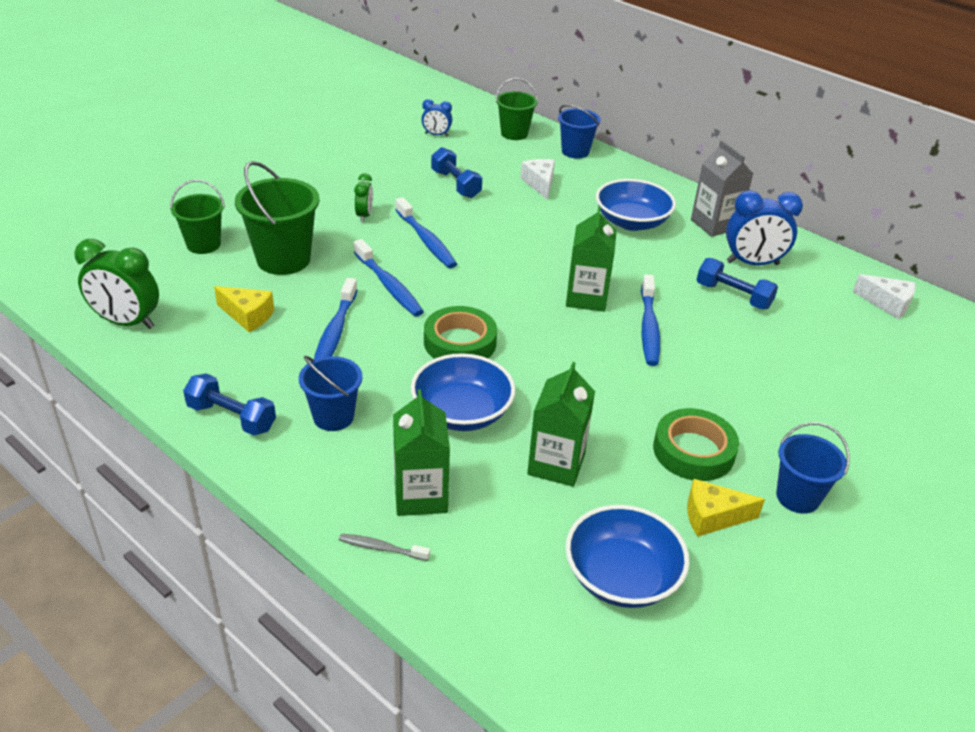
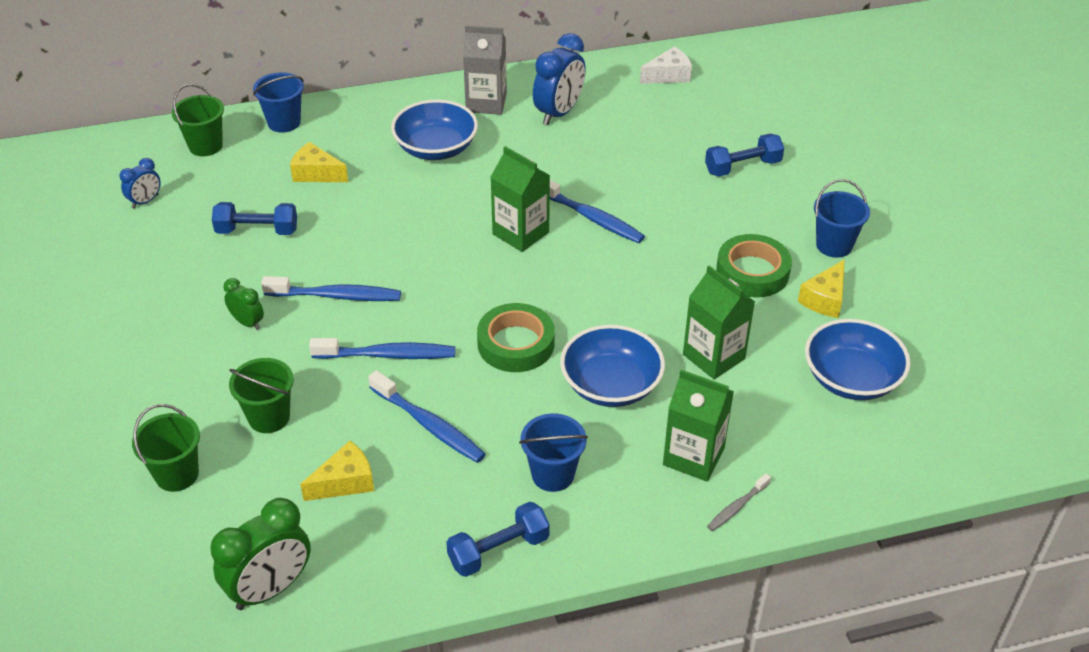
camera: 55 degrees left, 5 degrees up
green bucket [235,161,320,275] -> green bucket [229,358,294,433], size x0.63
white cheese [521,159,555,200] -> yellow cheese [290,142,348,182]
blue dumbbell [697,258,778,309] -> blue dumbbell moved to [705,134,784,177]

